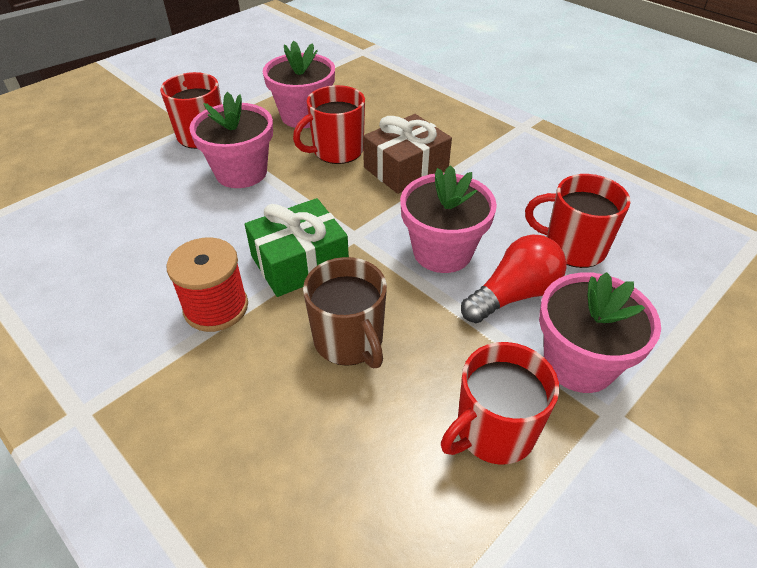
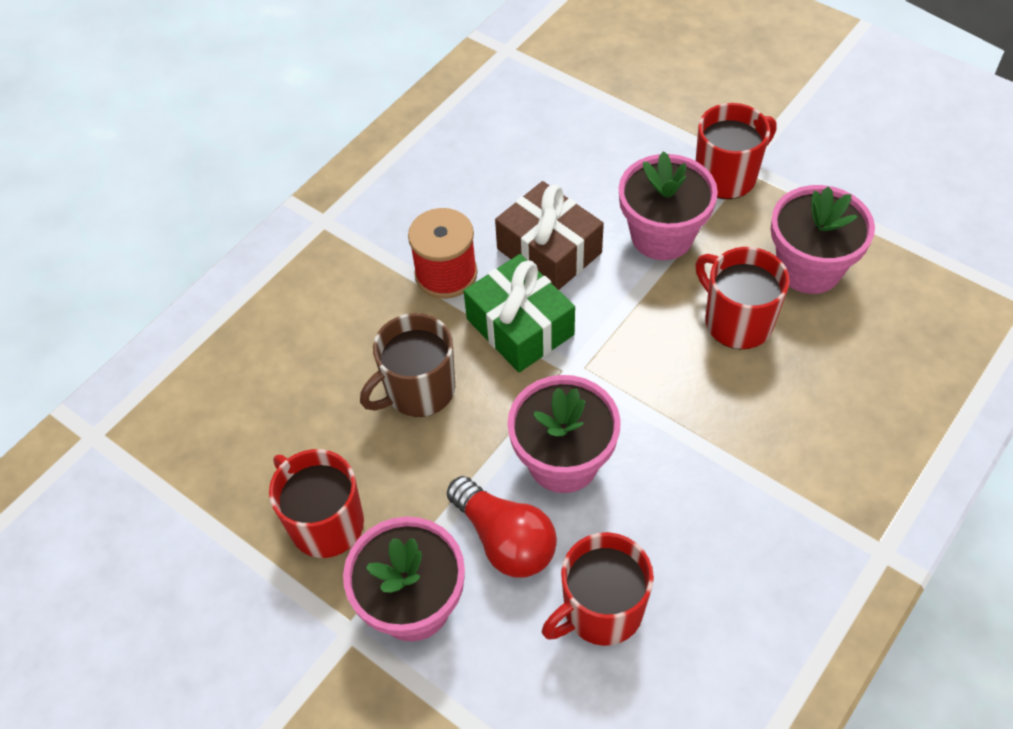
camera: 85 degrees right, 10 degrees up
brown gift [363,114,452,194] -> brown gift moved to [495,181,604,290]
red mug [525,174,631,268] -> red mug turned 135 degrees counterclockwise [542,532,654,646]

